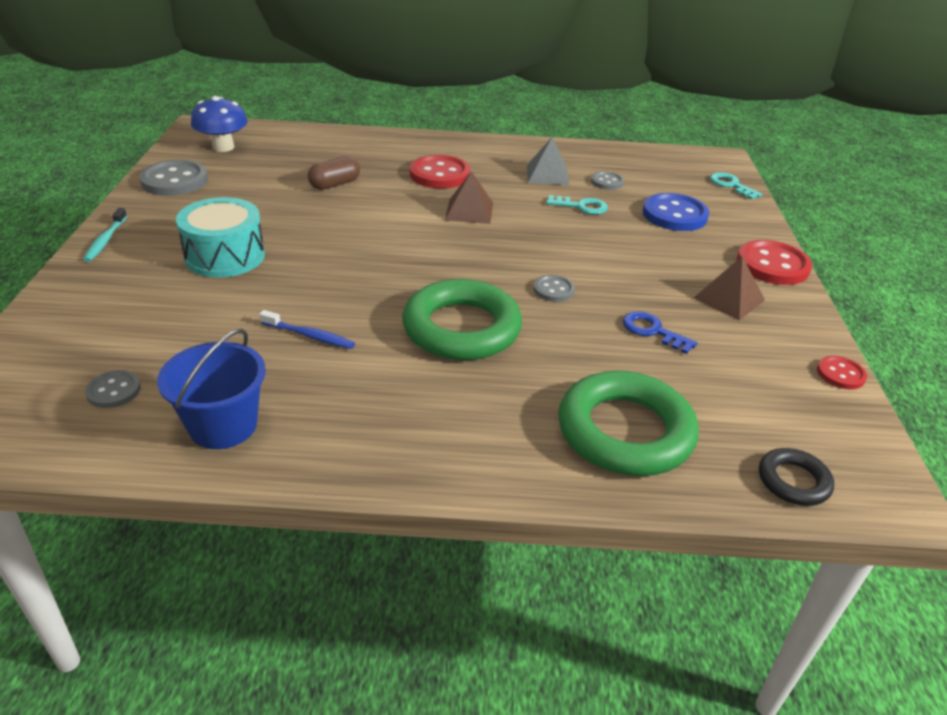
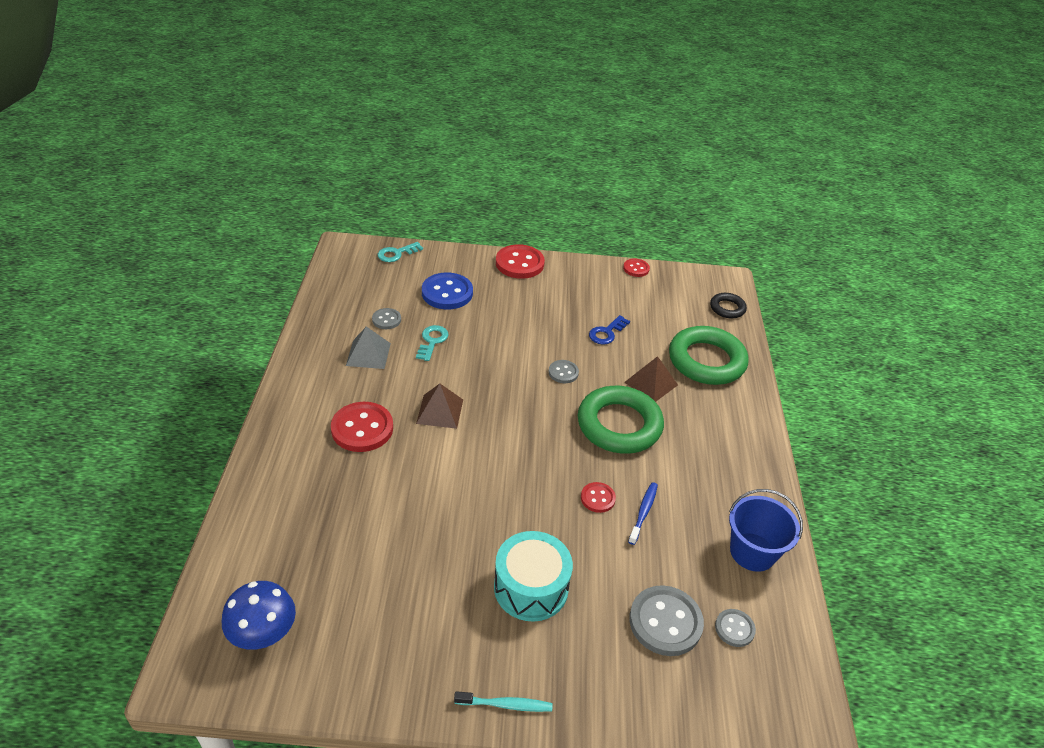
camera: 90 degrees left, 5 degrees up
grey button [139,160,208,196] -> grey button moved to [629,585,704,656]
brown capsule [308,156,360,190] -> none
brown pyramid [694,256,765,320] -> brown pyramid moved to [624,356,678,402]
none -> red button [581,482,616,513]

